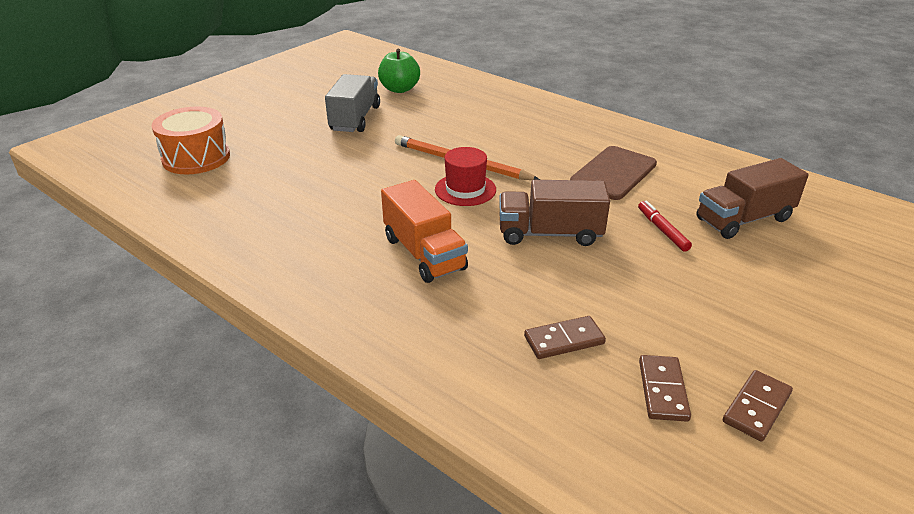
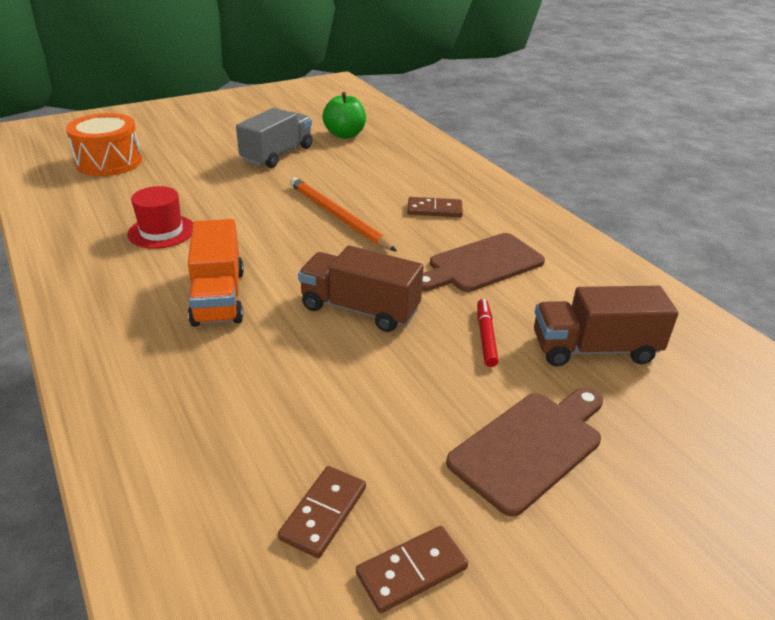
camera: 20 degrees right, 0 degrees up
red hat [435,147,496,206] -> red hat moved to [127,186,193,249]
brown domino [524,316,606,359] -> brown domino moved to [407,197,463,217]
none -> brown cutting board [446,388,603,517]

